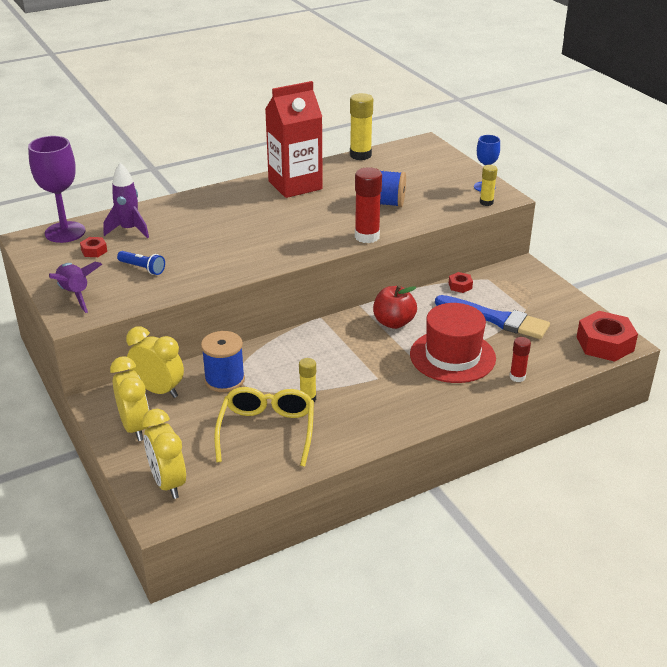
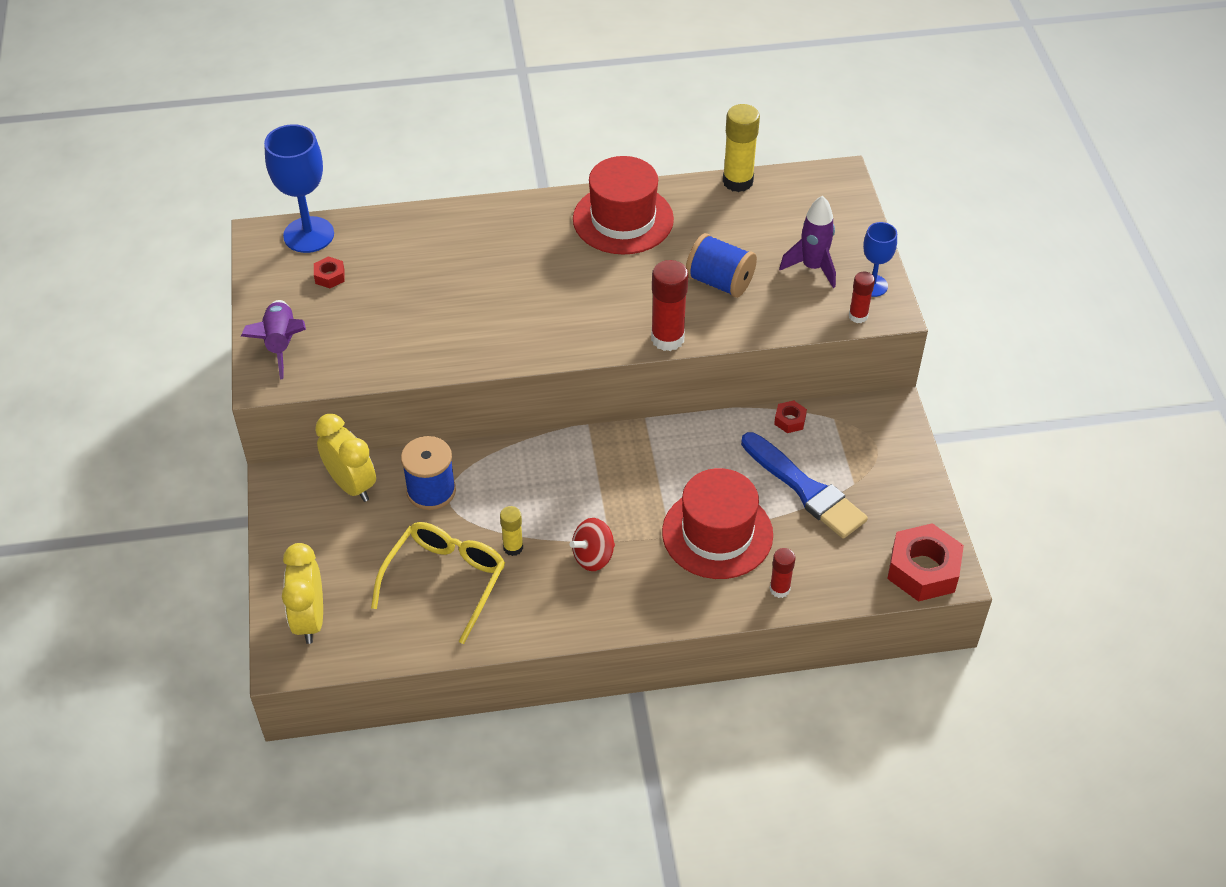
camera: 20 degrees right, 15 degrees up
purple goblet [28,136,86,243] -> blue goblet [264,124,334,253]
purple rocket [104,163,149,238] -> purple rocket moved to [779,196,836,288]
yellow clock [110,356,149,441] -> none
blue flashlight [117,251,165,275] -> none
red carton [265,81,323,198] -> red hat [573,156,674,254]
red apple [373,285,417,329] -> none
yellow glue stick [480,165,497,206] -> red glue stick [849,271,875,323]
none -> red spinning top [570,518,615,571]

